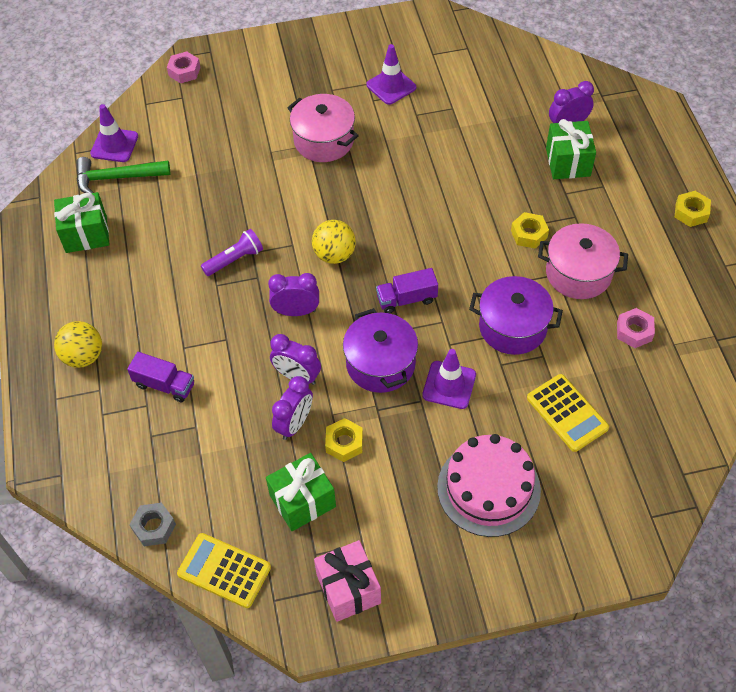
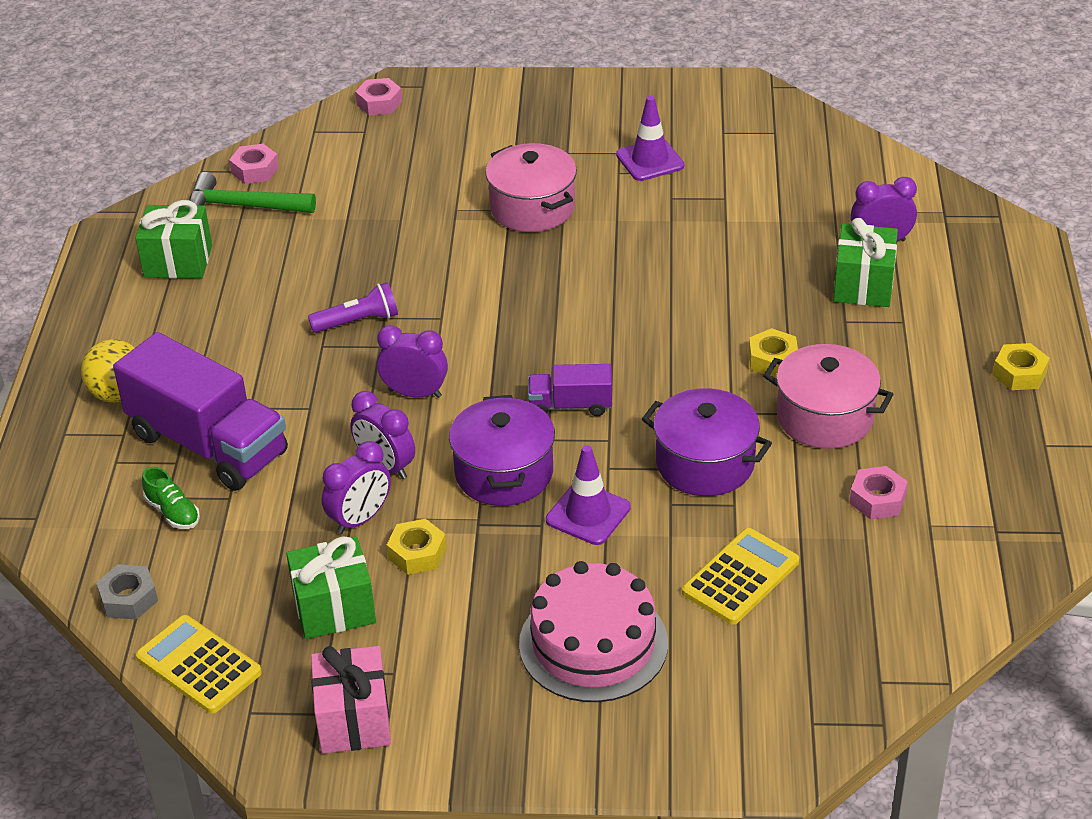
camera: 15 degrees right, 15 degrees down
purple traffic cone [90,104,138,162] -> pink nut [229,144,279,184]
purple truck [127,352,194,402] -> purple truck [113,332,288,491], size x2.03
yellow ball [312,220,356,264] -> none
yellow calculator [527,374,609,452] -> yellow calculator turned 120 degrees counterclockwise [682,528,799,625]
none -> green shoe [142,467,200,529]

